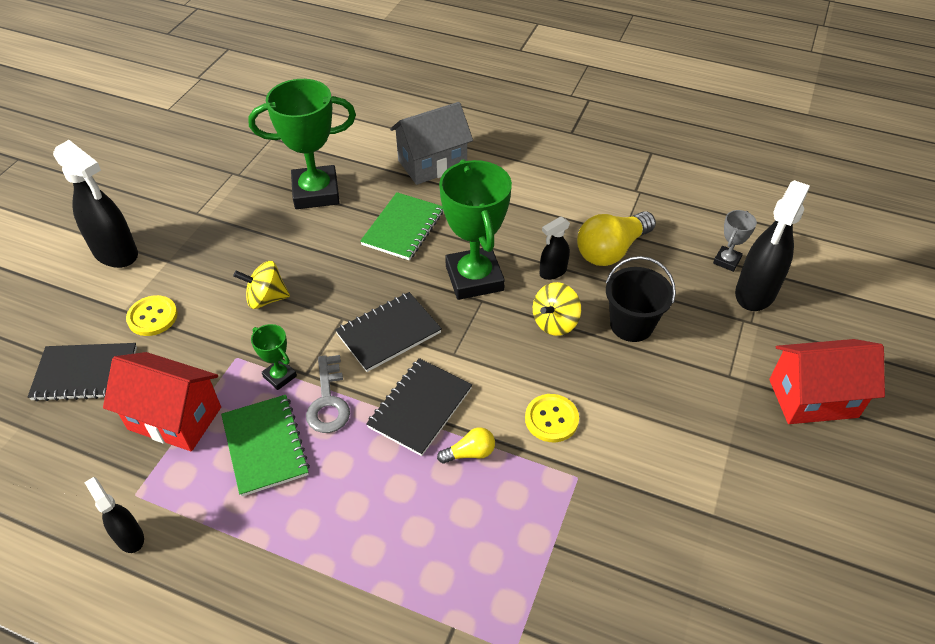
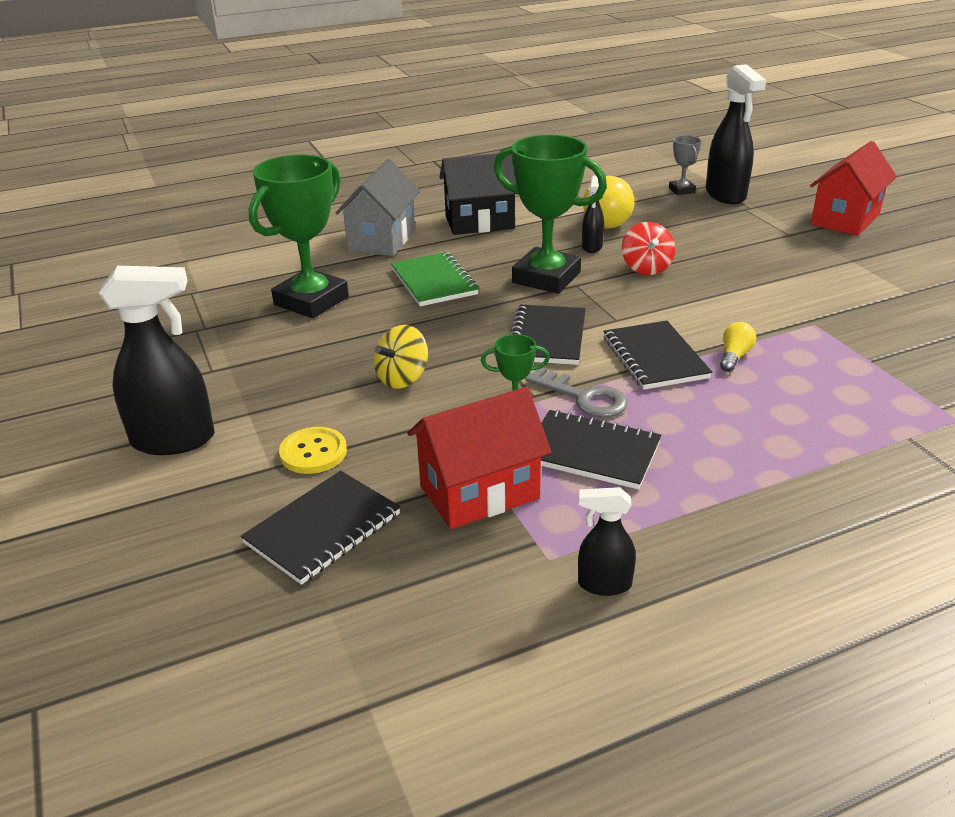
camera: 45 degrees left, 15 degrees down
green notebook [221,395,310,497] -> black notebook [541,410,662,489]
yellow button [525,394,579,442] -> none
yellow spinning top [533,282,581,336] -> red spinning top [622,222,675,275]
black bucket [606,256,676,342] -> none
none -> black house [439,153,517,235]

